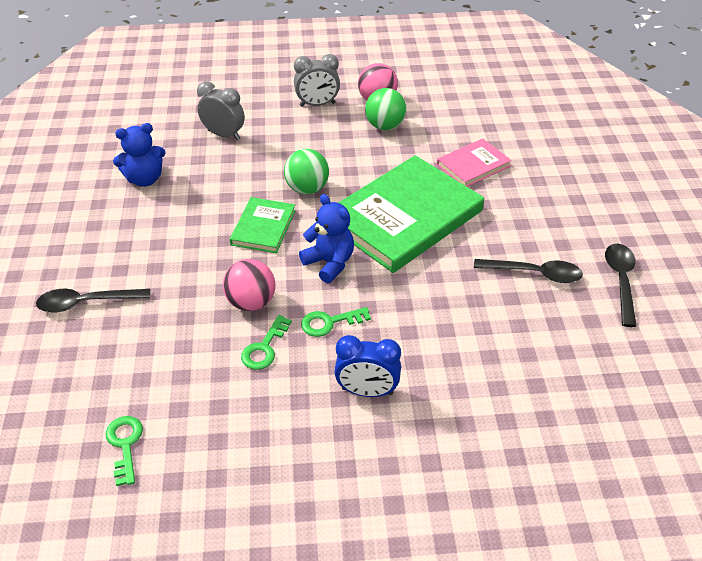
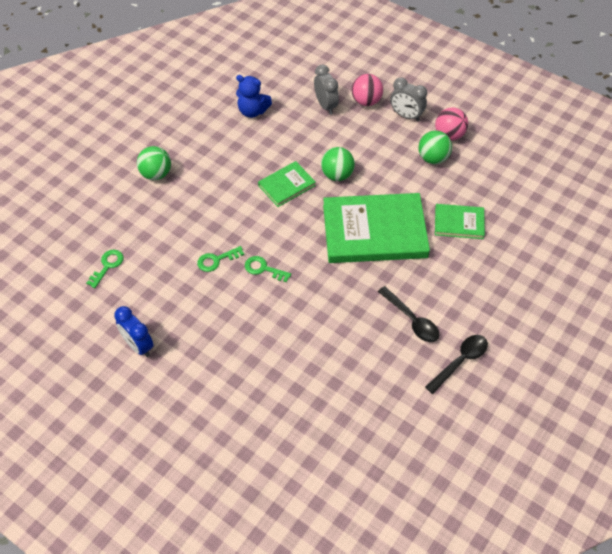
camera: 40 degrees right, 10 degrees up
black spoon [36,289,150,313] -> green ball [137,146,171,180]
pink ball [223,259,276,311] -> pink ball moved to [352,74,383,106]
blue teddy bear [299,194,354,283] -> none
blue clock [334,335,401,397] -> blue clock moved to [114,306,154,357]
pink book [437,139,512,187] -> green book [435,204,485,239]

